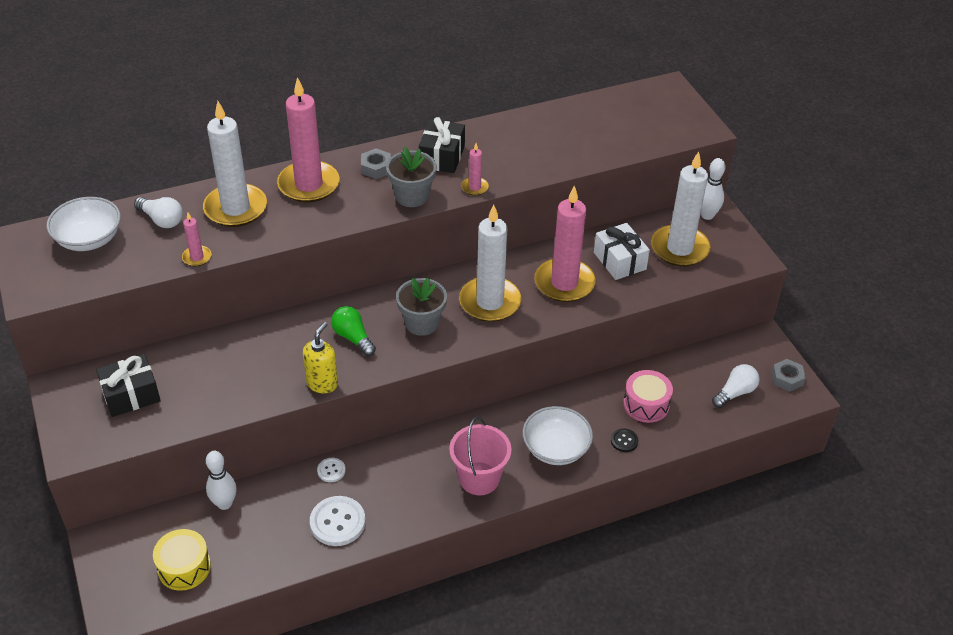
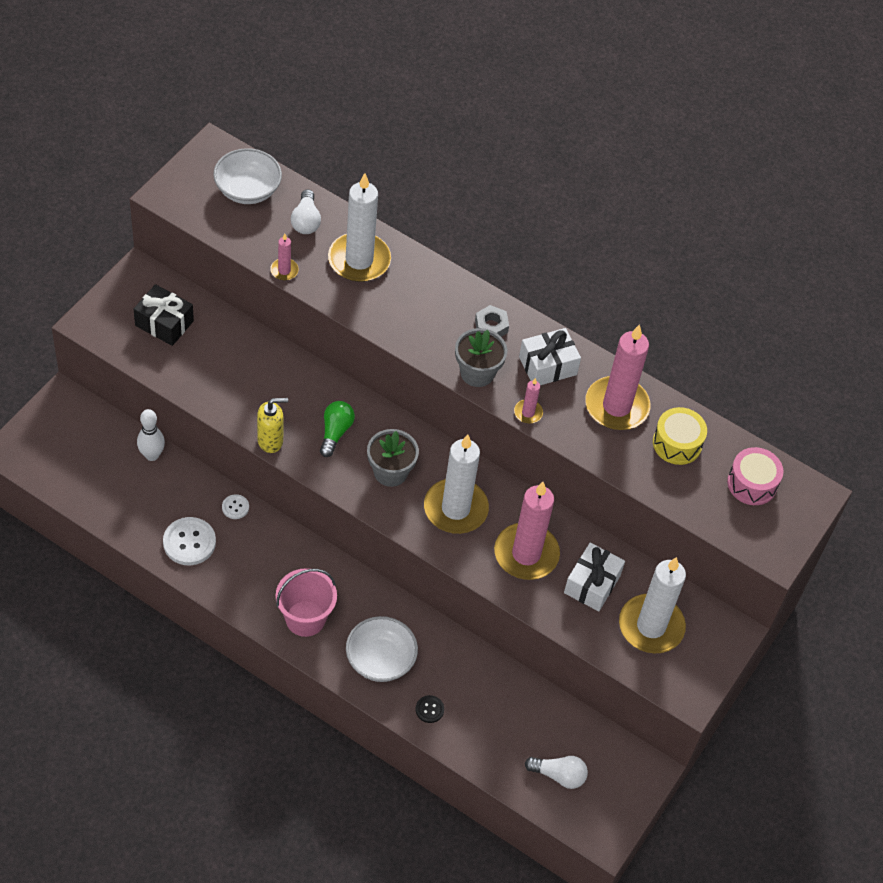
camera: 50 degrees right, 10 degrees up
yellow drum [153,529,211,591] -> yellow drum moved to [653,407,707,465]
pink candle [277,77,340,202] -> pink candle moved to [585,324,650,430]
black gift [419,117,465,173] -> white gift [519,328,581,385]
pink drum [623,370,673,423] -> pink drum moved to [727,447,783,505]
white bowling pin [701,158,726,220] -> none
grey nut [772,359,806,392] -> none

